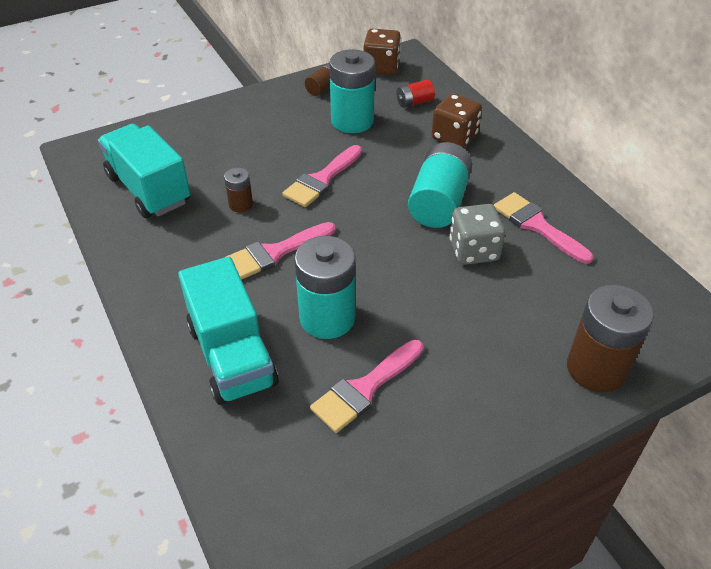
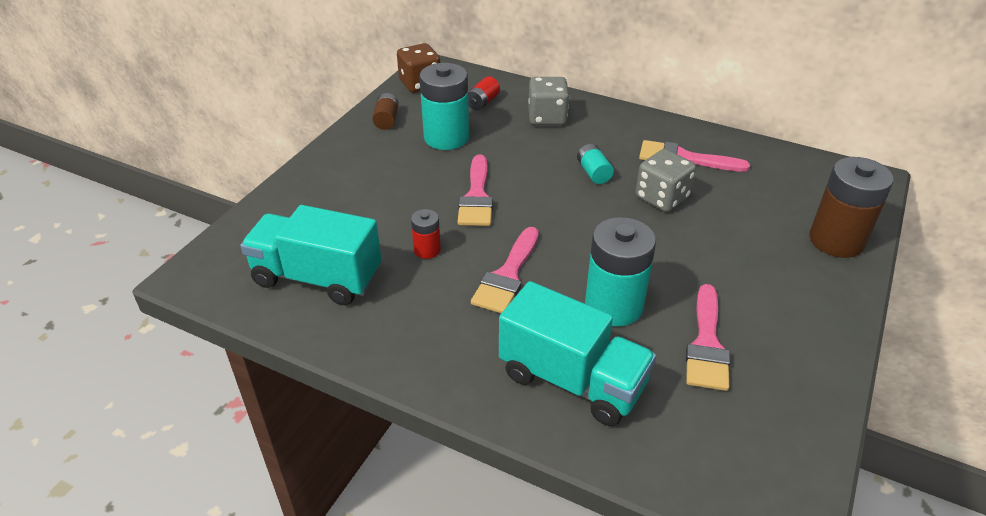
camera: 35 degrees left, 5 degrees down
brown battery [224,168,253,212] -> red battery [411,209,441,259]
turquoise battery [408,142,472,228] -> turquoise battery [577,144,614,184], size x0.50
brown dice [432,93,482,148] -> grey dice [528,77,569,125]

